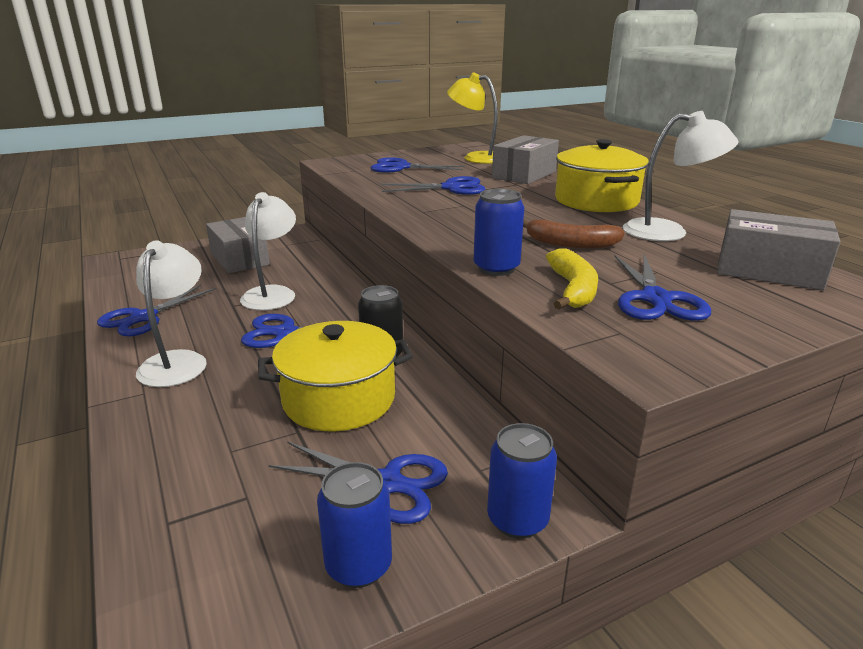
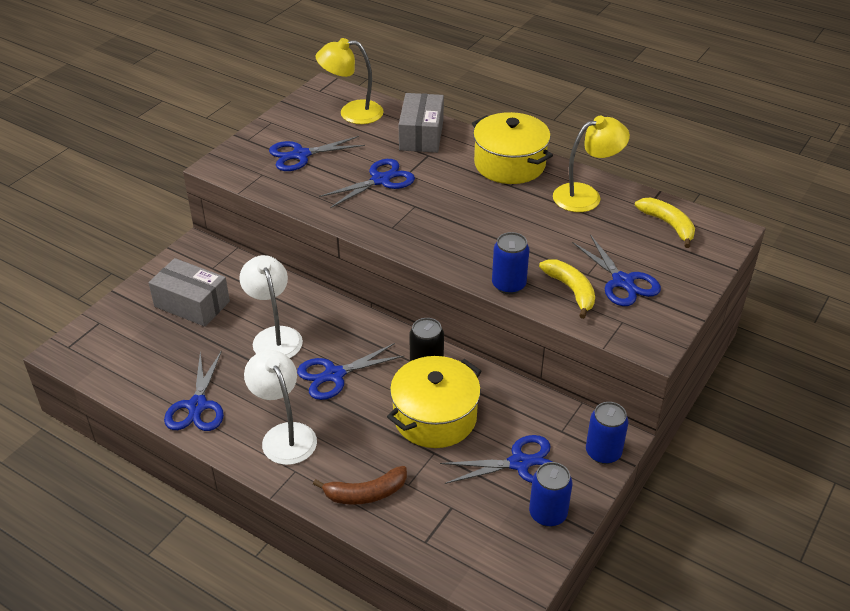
camera: 30 degrees left, 15 degrees up
brown banana [523,220,625,249] -> brown banana moved to [313,466,407,505]
white lamp [623,111,739,241] -> yellow lamp [553,116,630,212]
grey box [717,209,840,290] -> yellow banana [635,197,695,248]

